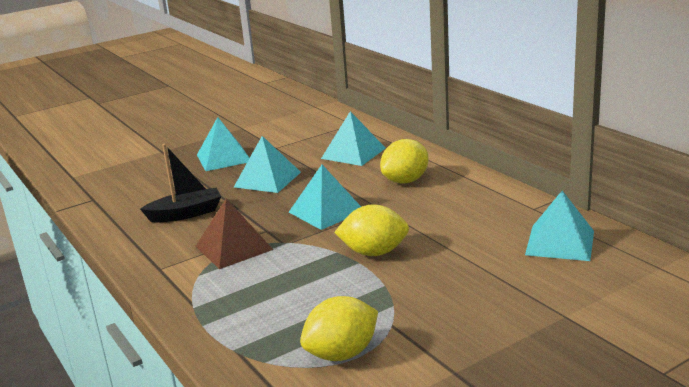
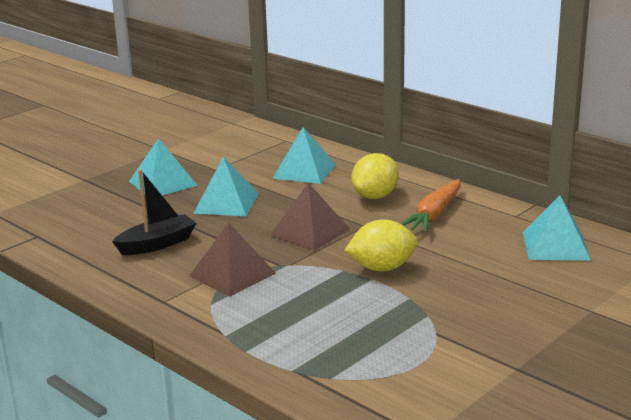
camera: 15 degrees left, 0 degrees up
turquoise pyramid [289,165,361,230] -> brown pyramid [270,183,350,250]
yellow lemon [300,296,378,361] -> none
none -> orange carrot [401,179,460,233]

